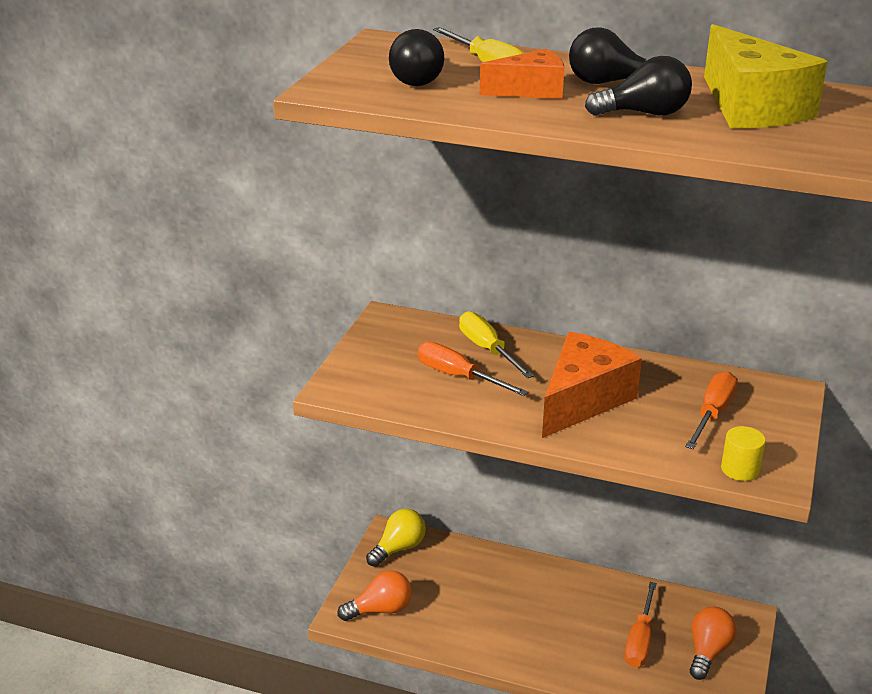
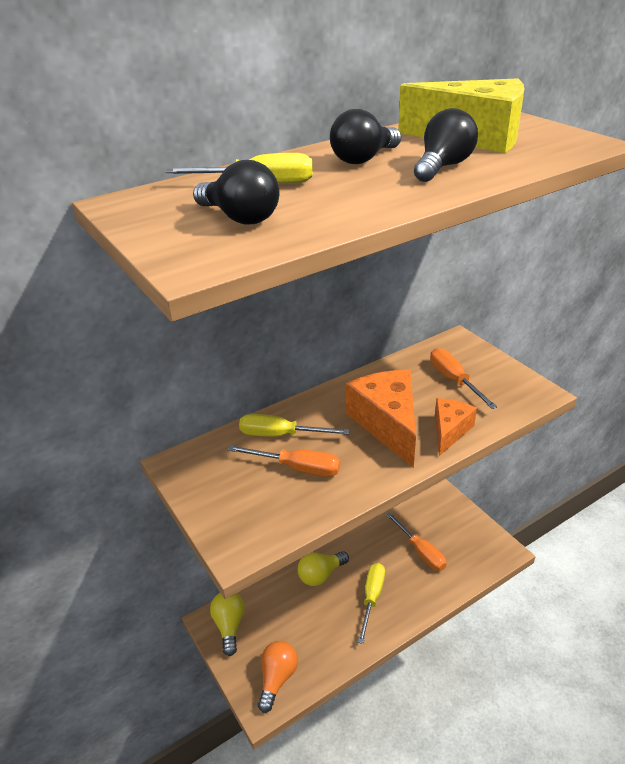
camera: 50 degrees left, 5 degrees up
orange screwdriver [418,342,528,396] -> orange screwdriver turned 150 degrees counterclockwise [227,445,340,477]
orange cheese [480,49,564,99] -> orange cheese moved to [435,398,477,456]
orange light bulb [690,607,737,680] -> none
yellow cylinder [721,426,766,481] -> none
none -> yellow light bulb [298,551,349,586]
none -> yellow screwdriver [358,563,385,644]

